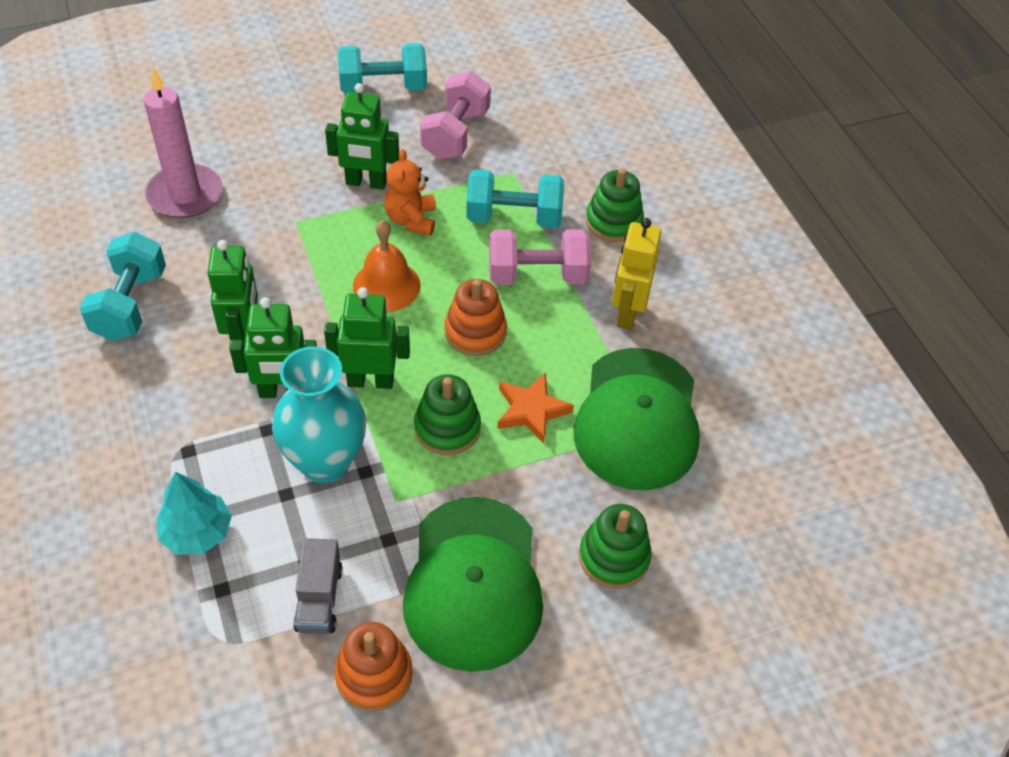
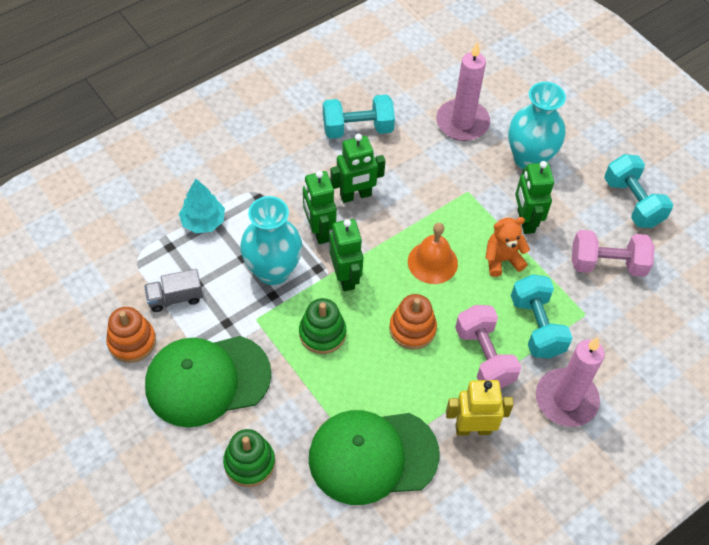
camera: 75 degrees right, 5 degrees up
orange star [497,372,574,444] -> none
green stacking toy [586,168,644,242] -> pink candle [536,337,605,427]
none -> turquoise vase [508,82,566,169]

